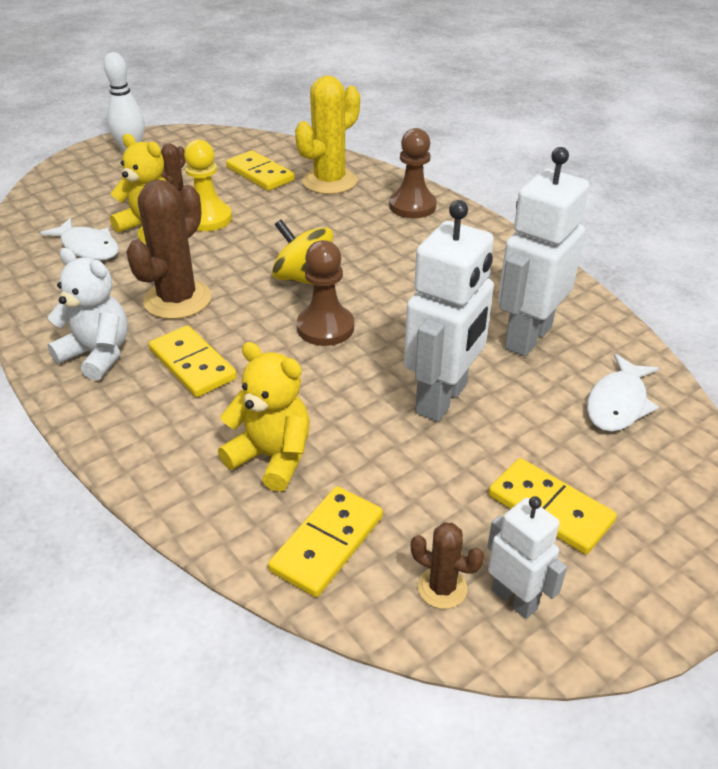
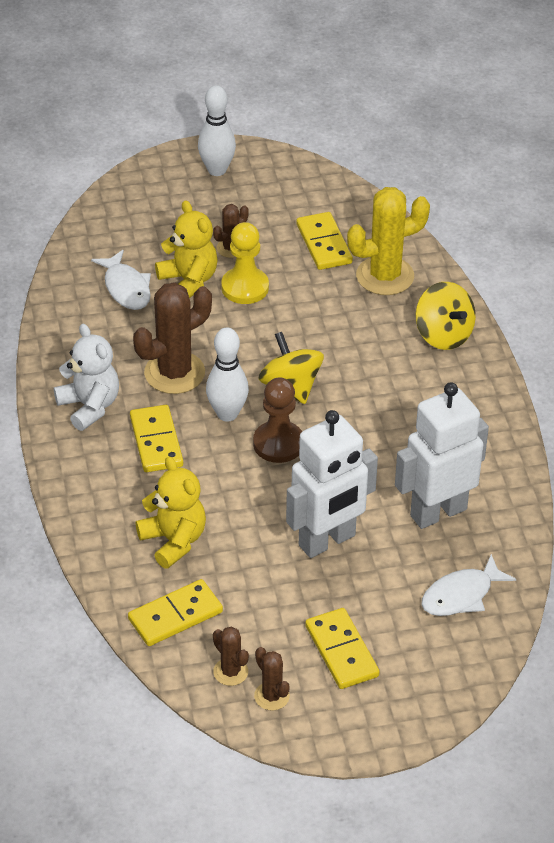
camera: 25 degrees right, 5 degrees up
brown pawn [389,128,437,218] -> yellow spinning top [415,282,476,350]
white robot [487,496,567,619] -> brown cactus [254,647,290,710]
none -> white bowling pin [206,328,249,421]

